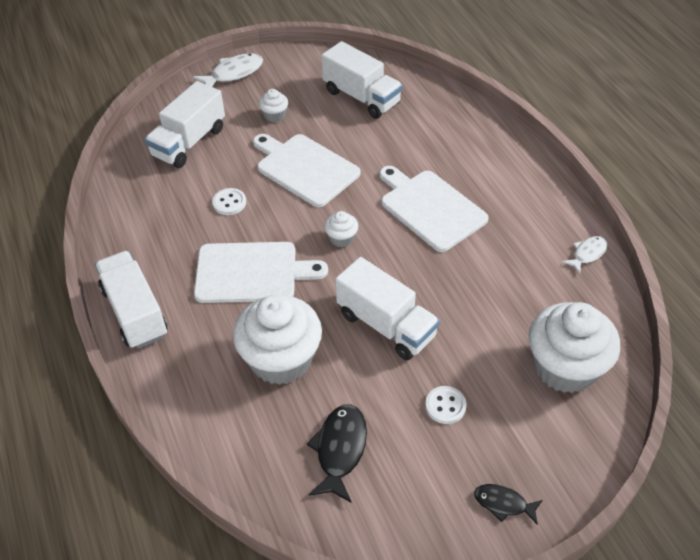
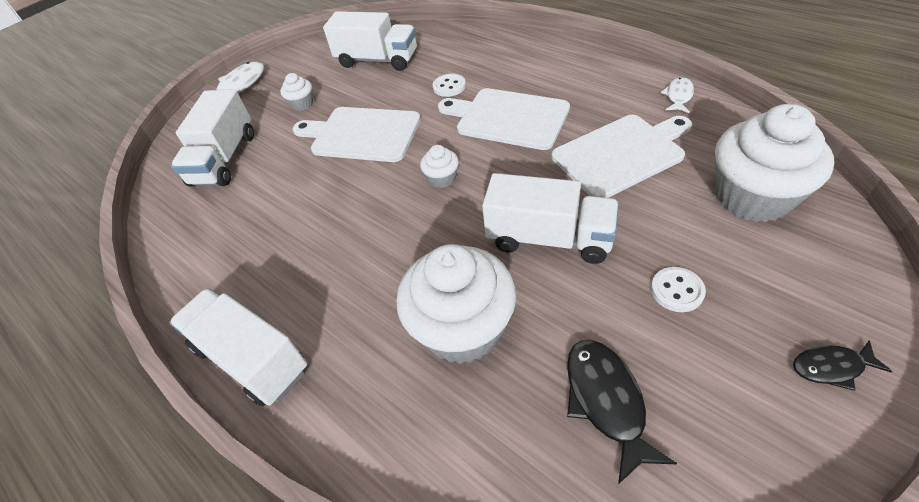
camera: 20 degrees left, 0 degrees up
white cutting board [194,242,328,303] -> white cutting board moved to [552,115,692,198]
white button [212,188,246,215] -> white button moved to [433,74,466,97]

